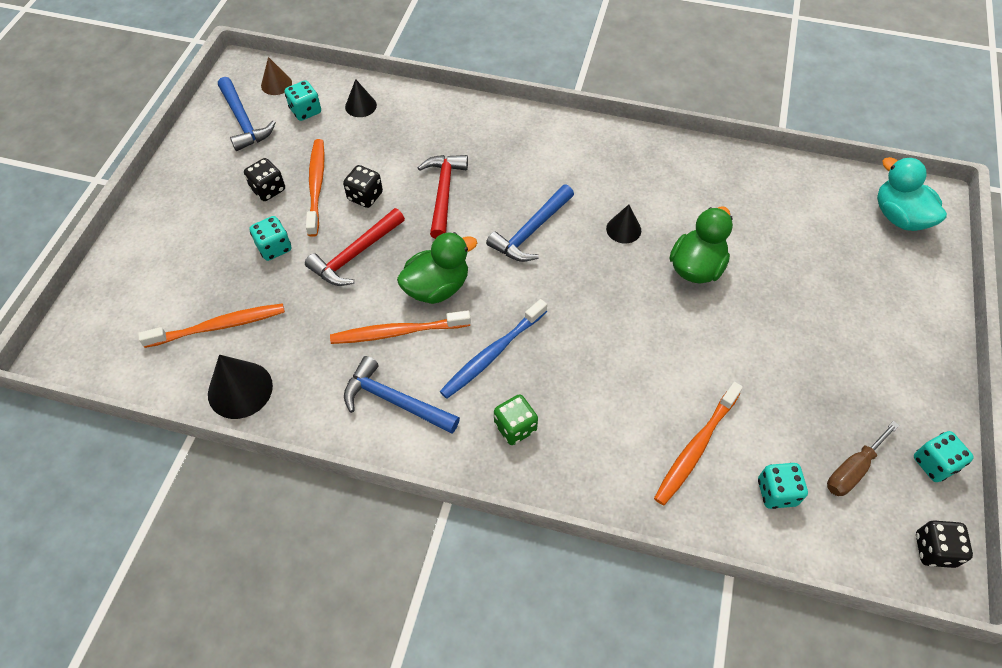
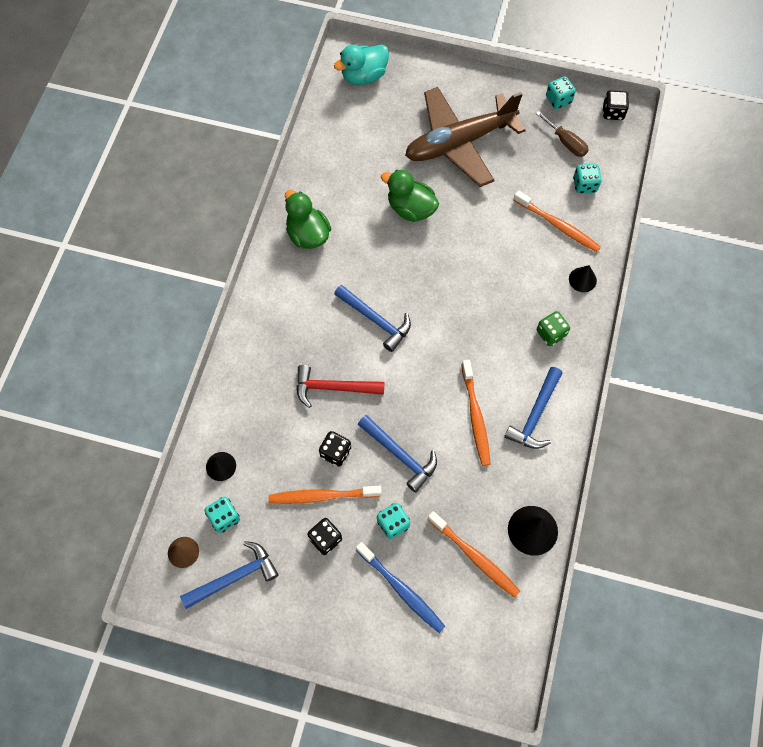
camera: 90 degrees left, 10 degrees up
orange toothbrush [138,303,285,348] -> orange toothbrush turned 150 degrees clockwise [427,511,520,598]
red hammer [305,208,405,286] -> blue hammer [358,415,437,493]
green duck [397,232,477,304] -> green duck moved to [285,190,331,249]
blue toothbrush [440,299,547,399] -> blue toothbrush moved to [356,542,446,633]
black cone [606,205,641,244] -> black cone moved to [569,265,597,292]
none -> brown plane [405,87,526,187]

